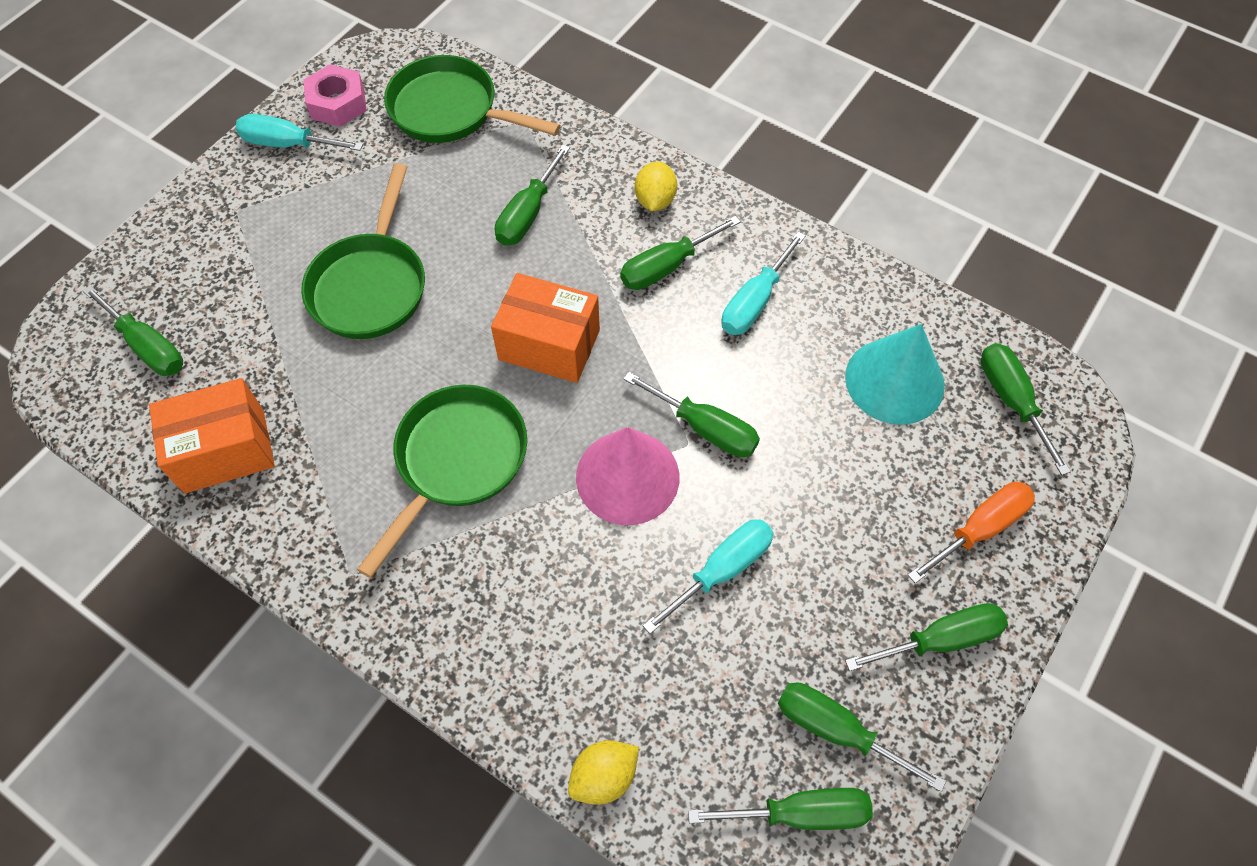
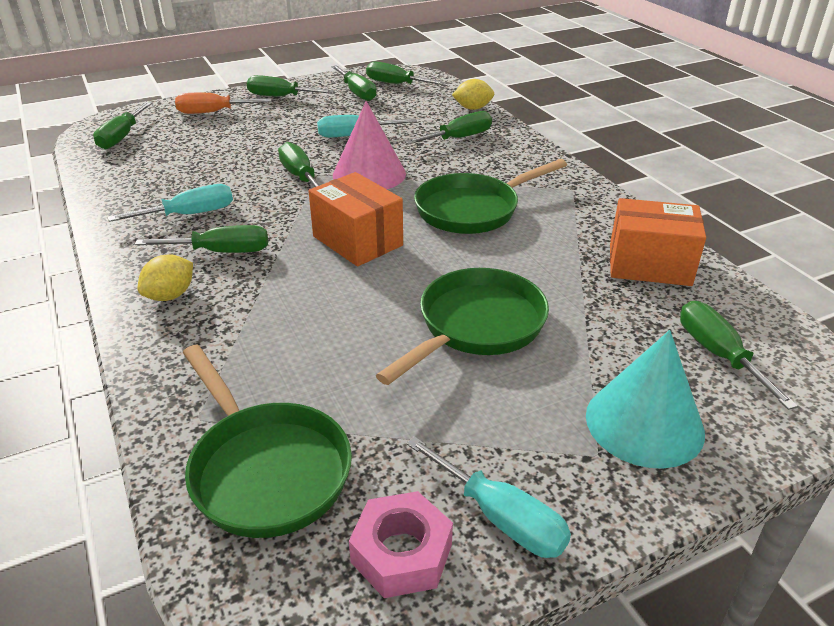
camera: 150 degrees left, 25 degrees down
green screwdriver [495,144,570,246] -> green screwdriver moved to [405,111,492,144]
turquoise cone [845,324,945,425] -> turquoise cone moved to [586,330,705,469]

